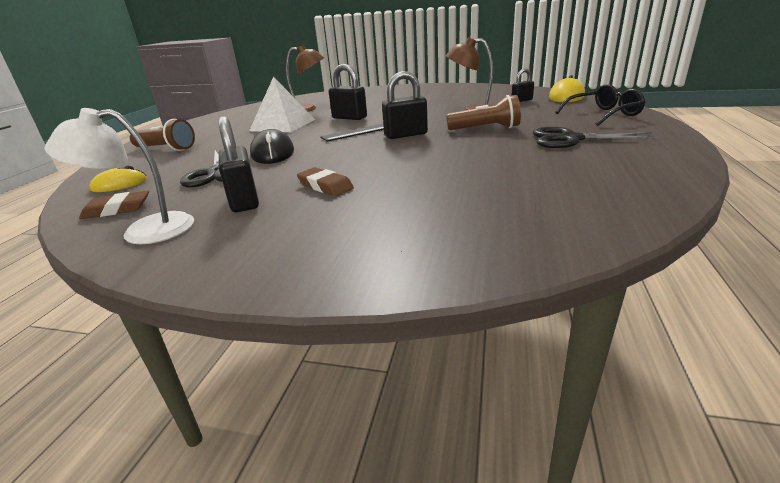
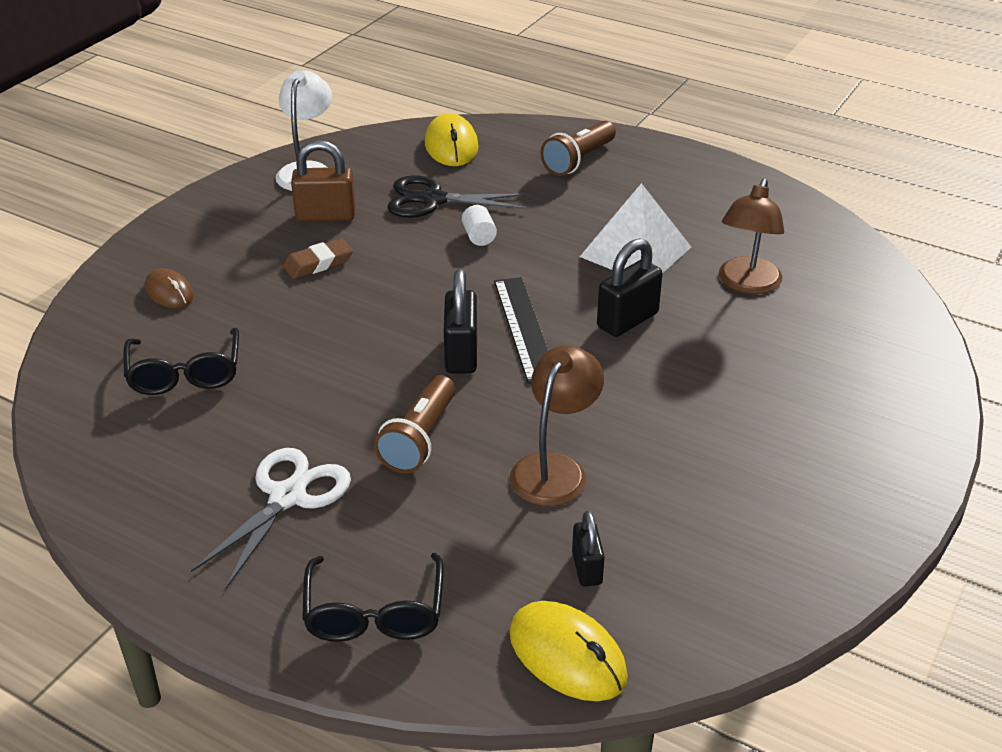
camera: 105 degrees right, 10 degrees up
brown eraser [79,190,149,219] -> none
yellow mouse [89,165,147,192] -> yellow mouse [425,113,478,166], size x1.55
black padlock [218,116,259,212] -> brown padlock [291,140,356,222]
black mouse [250,129,294,164] -> white cylinder [462,205,497,246]
black scissors [533,127,662,148] -> white scissors [191,448,351,589]
none -> black glasses [123,328,239,395]
none -> brown mouse [145,268,194,308]

